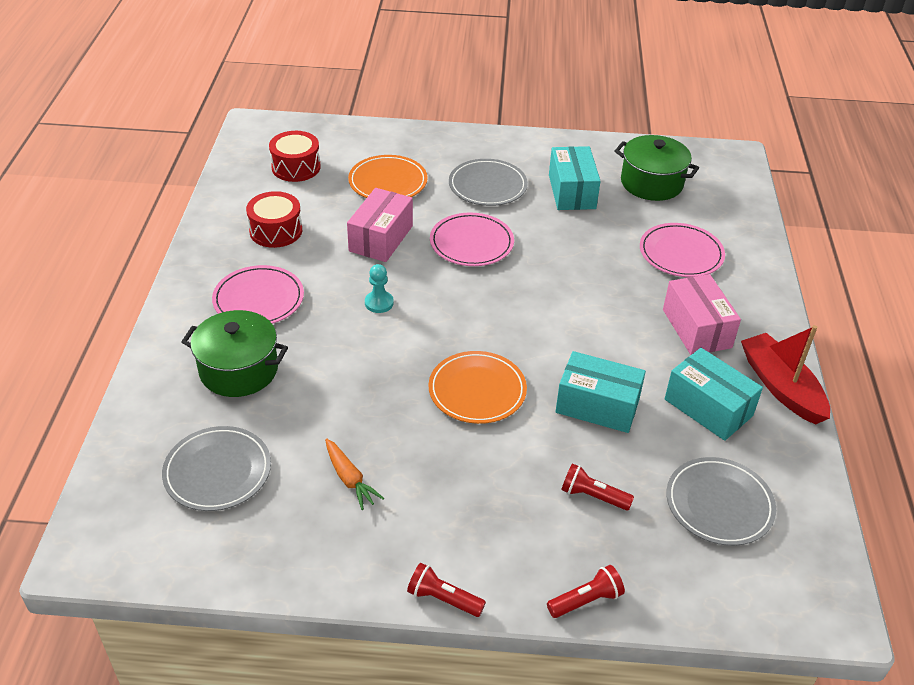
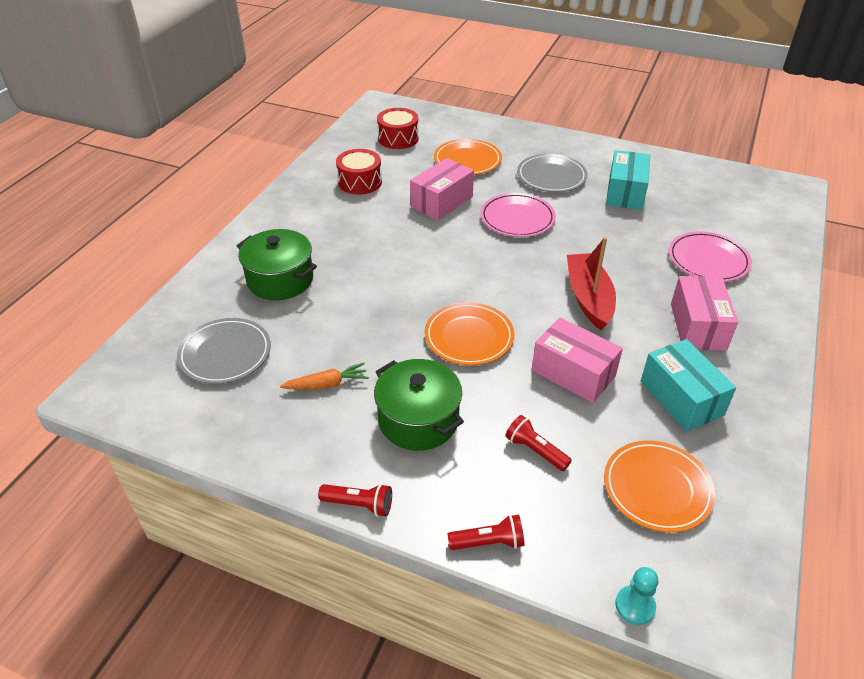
camera: 20 degrees right, 0 degrees up
pink plate [212,265,304,324] -> none
orange carrot [325,438,384,510] -> orange carrot turned 90 degrees counterclockwise [280,363,369,390]
turquoise pawn [365,264,394,313] -> turquoise pawn moved to [615,567,658,625]
red flashlight [407,563,486,617] -> red flashlight turned 150 degrees clockwise [318,484,392,517]
turquoise box [555,351,646,433] -> pink box [532,317,623,403]
green pot [614,135,699,201] -> green pot moved to [374,359,464,451]
grey plate [666,457,776,546] -> orange plate [604,441,716,532]
red boat [741,325,830,425] -> red boat moved to [567,237,616,330]

